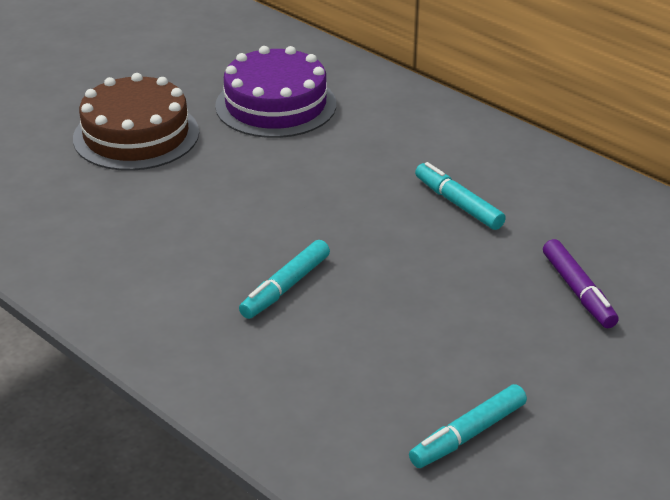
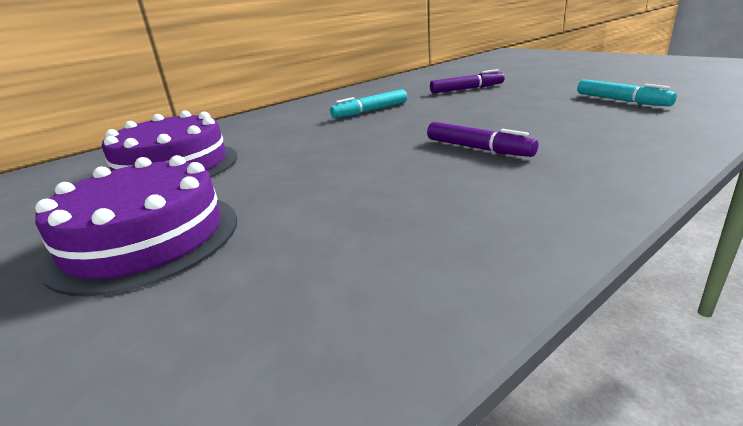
camera: 80 degrees left, 10 degrees down
brown cake [73,73,199,171] -> purple cake [35,155,237,296]
turquoise marker [239,240,330,319] -> purple marker [427,122,538,157]

